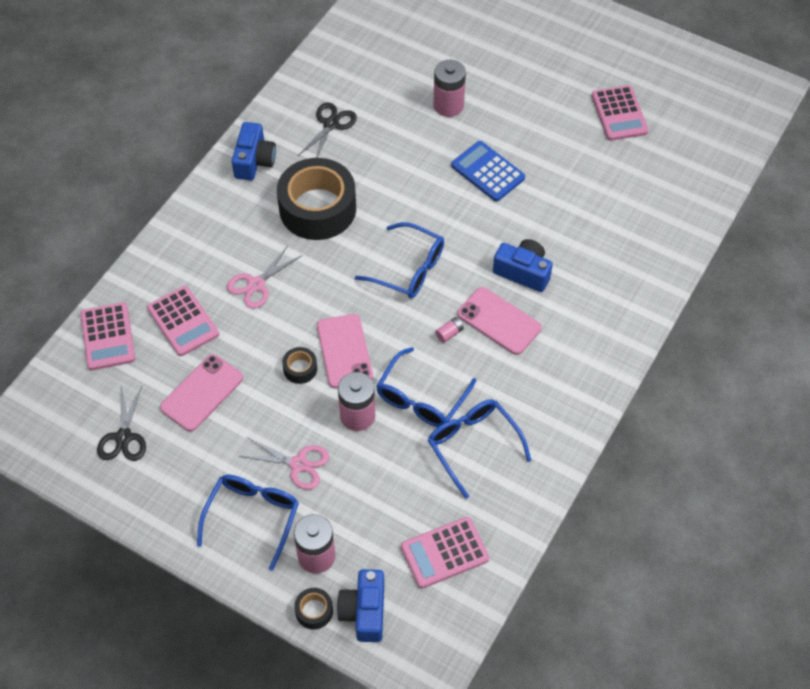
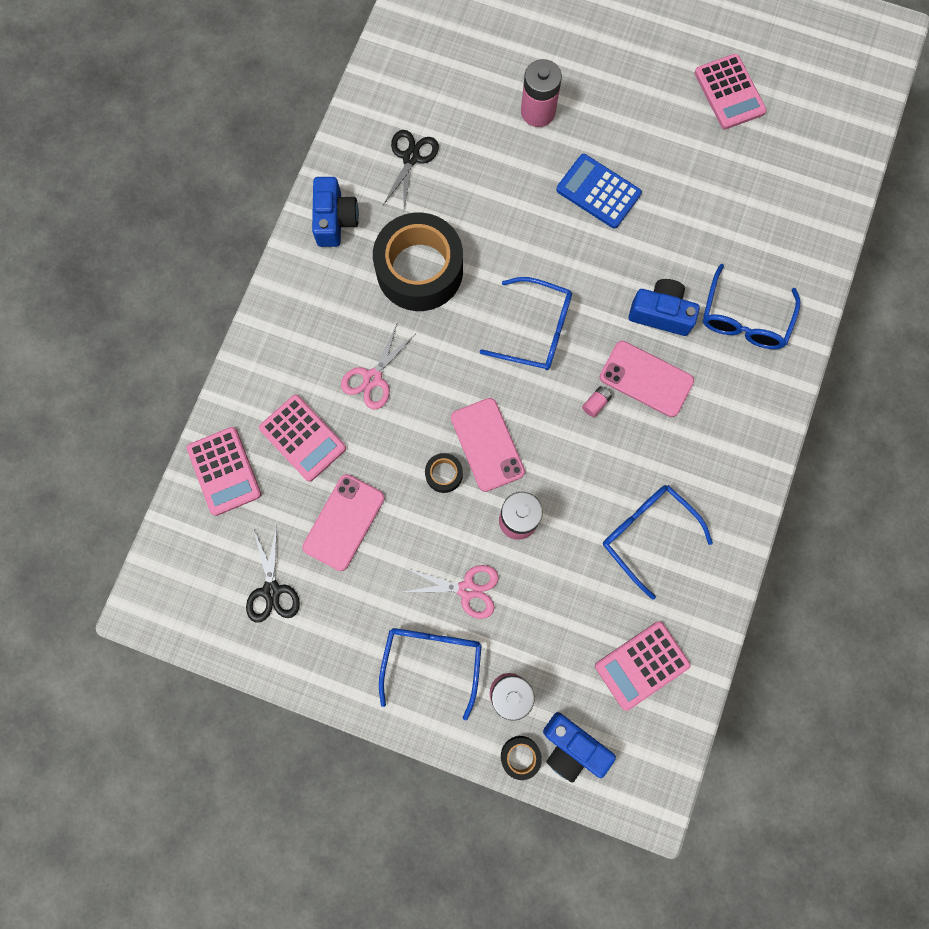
camera: 10 degrees left, 20 degrees up
blue camera [337,569,384,642] -> blue camera turned 45 degrees counterclockwise [543,712,616,783]
blue glasses [376,347,477,427] -> blue glasses moved to [703,264,800,349]

